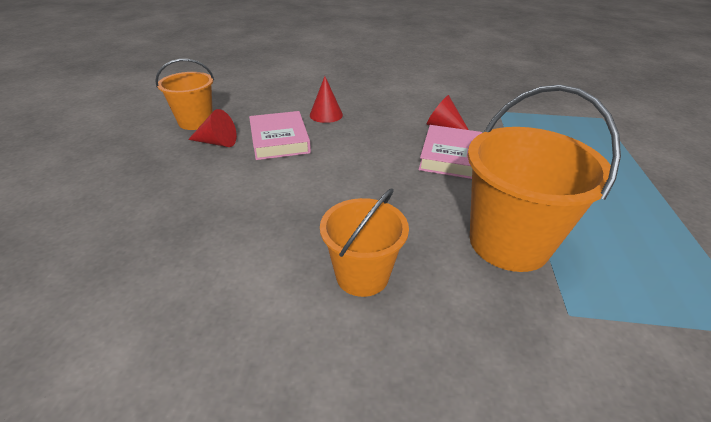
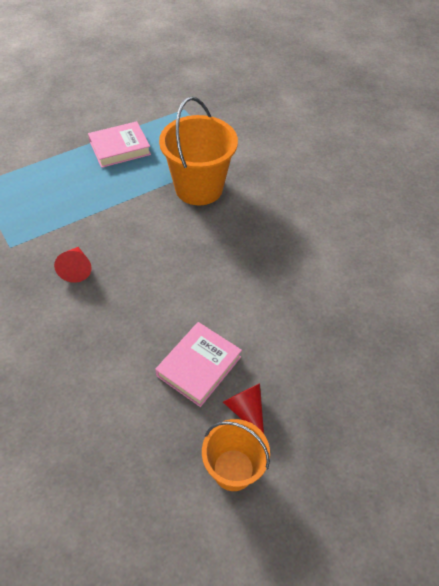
camera: 130 degrees left, 15 degrees up
red cone [310,76,343,123] -> none
orange bucket [320,188,409,297] -> none
pink book [418,125,482,179] -> pink book moved to [88,121,151,168]

